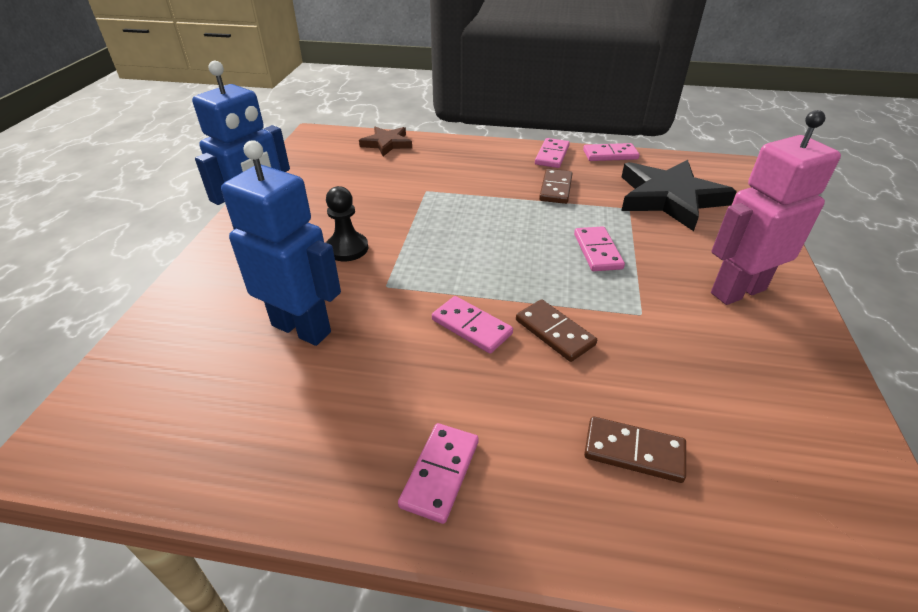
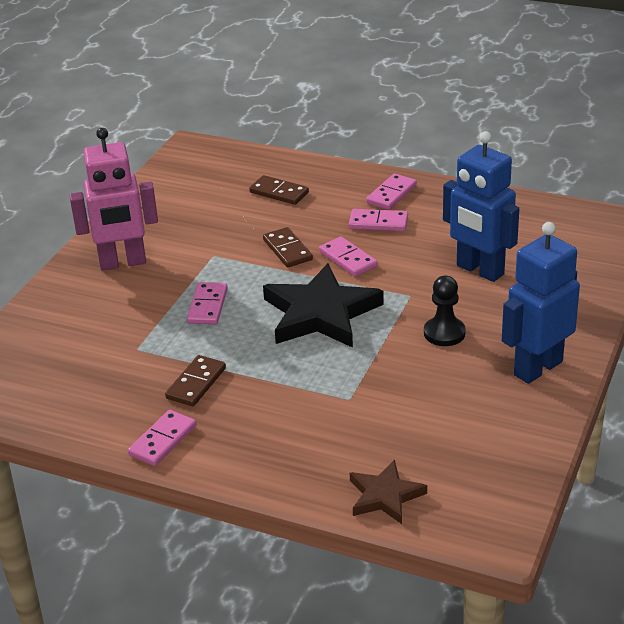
camera: 165 degrees left, 5 degrees down
pink domino [583,143,639,161] -> pink domino moved to [349,209,408,231]
black star [621,160,737,231] -> black star moved to [263,263,384,348]

